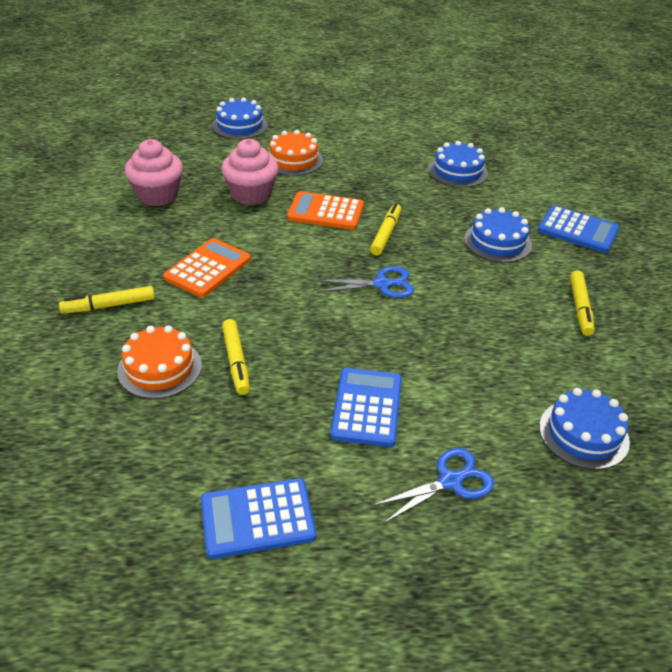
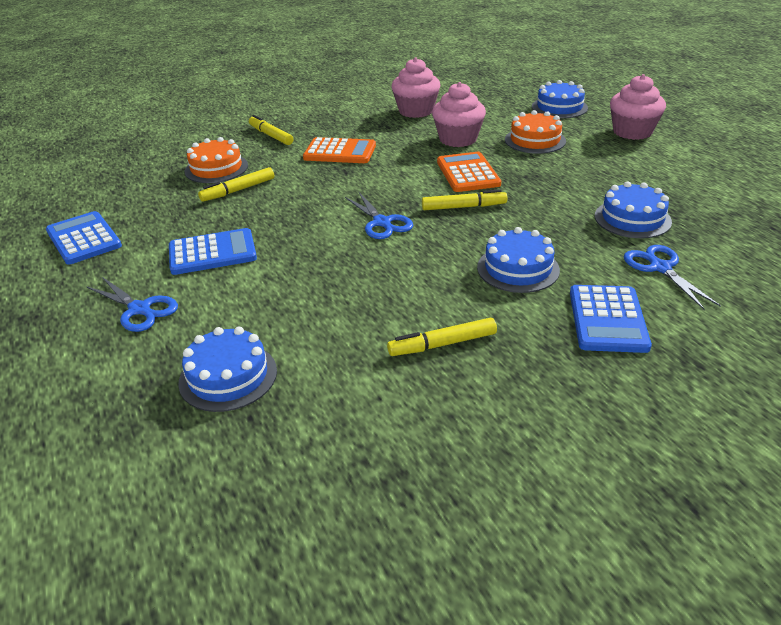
camera: 70 degrees right, 5 degrees down
none -> pink cupcake [610,74,666,140]
none -> blue scissors [624,245,721,310]

